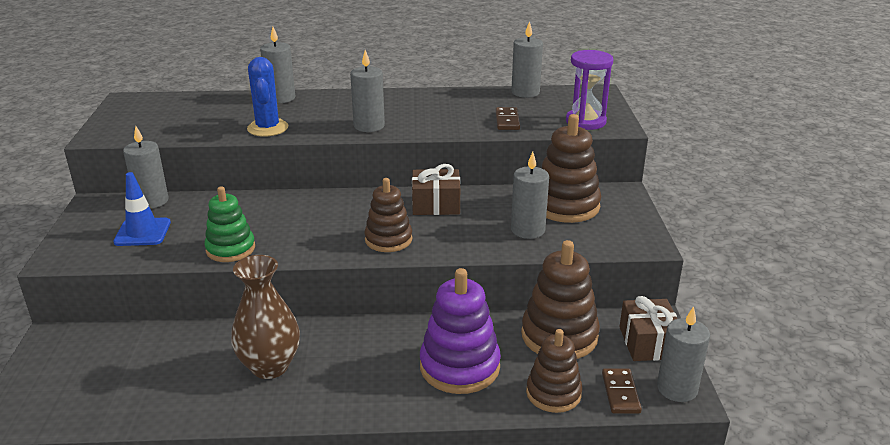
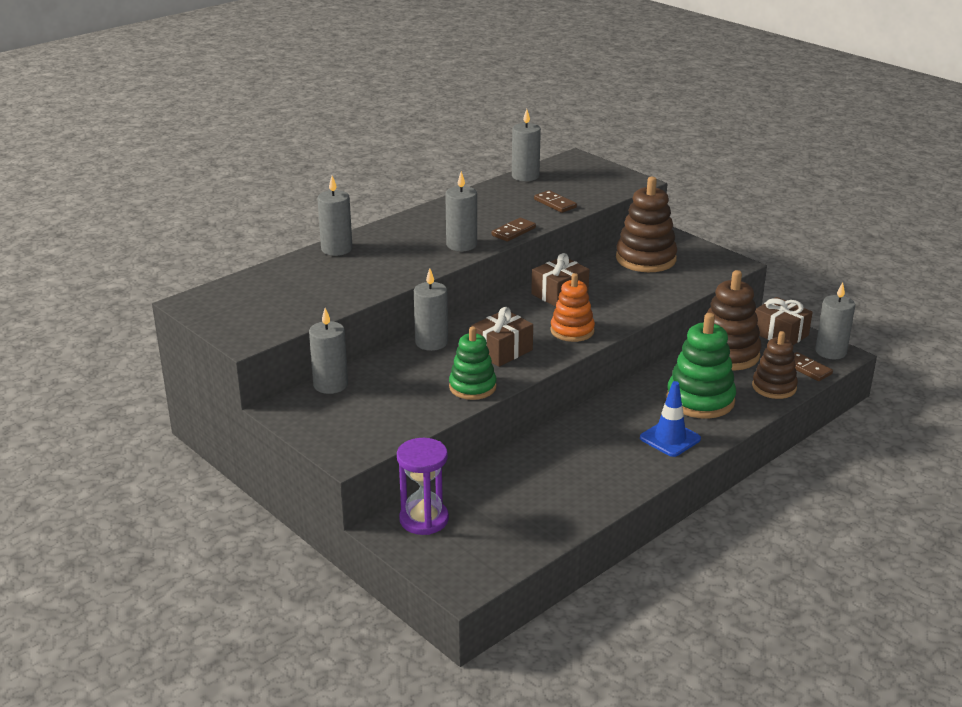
camera: 40 degrees left, 0 degrees up
blue traffic cone [113,172,171,246] -> blue traffic cone moved to [640,381,701,457]
brown vase [231,255,300,379] -> none
blue cactus [247,57,288,137] -> none
brown stacking toy [364,178,412,252] -> orange stacking toy [550,273,595,342]
purple stacking toy [420,268,501,394] -> green stacking toy [667,313,736,419]
grey candle [511,152,549,239] -> grey candle moved to [414,269,448,351]
purple hourglass [566,50,613,130] -> purple hourglass moved to [397,438,449,535]
none -> brown gift [471,307,533,367]
none -> brown domino [492,218,536,242]

